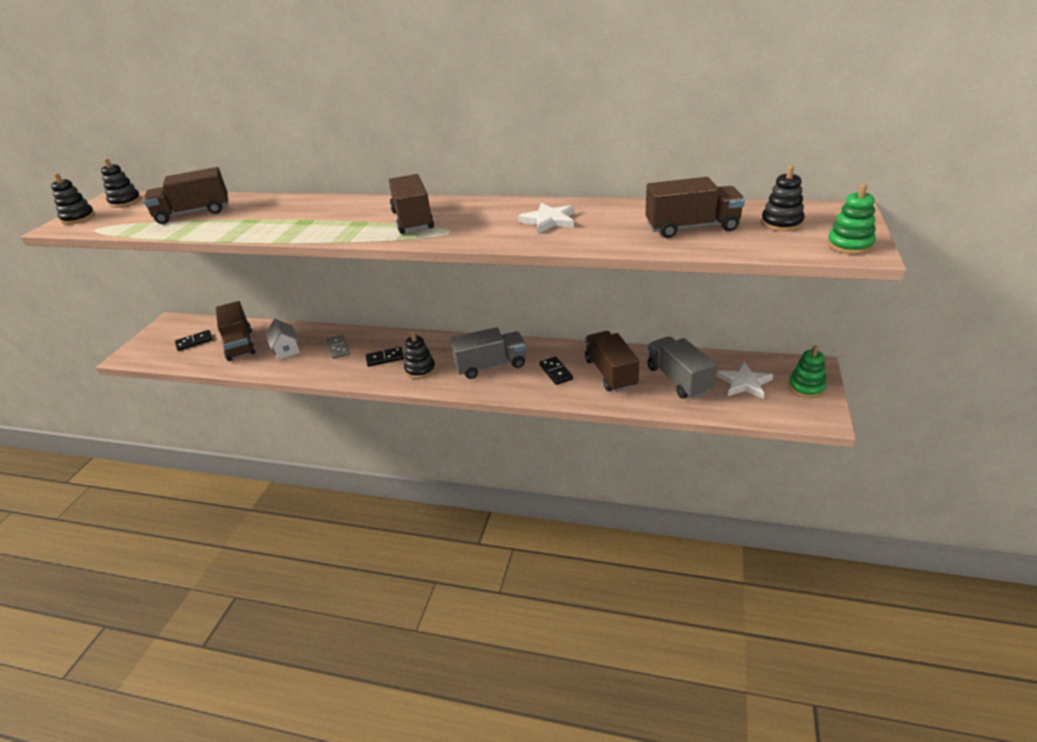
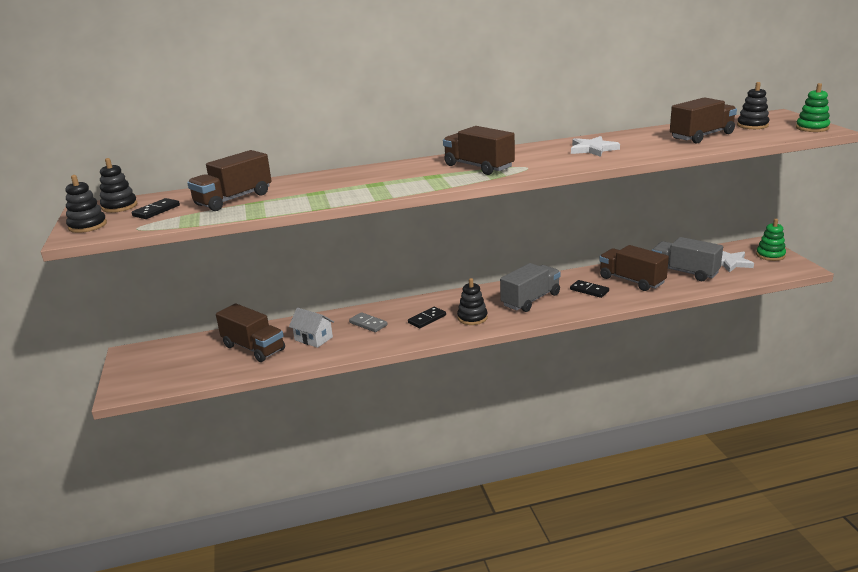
camera: 30 degrees left, 10 degrees down
black domino [175,330,213,351] -> black domino moved to [132,198,180,219]

